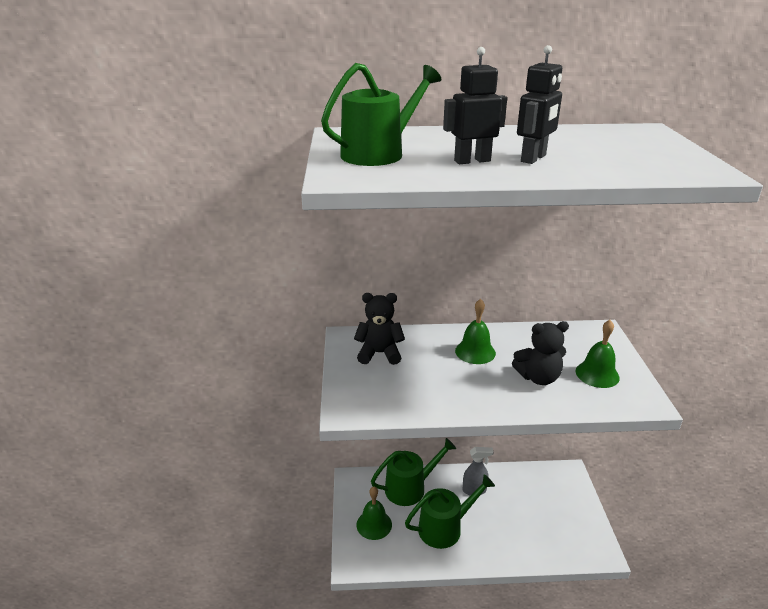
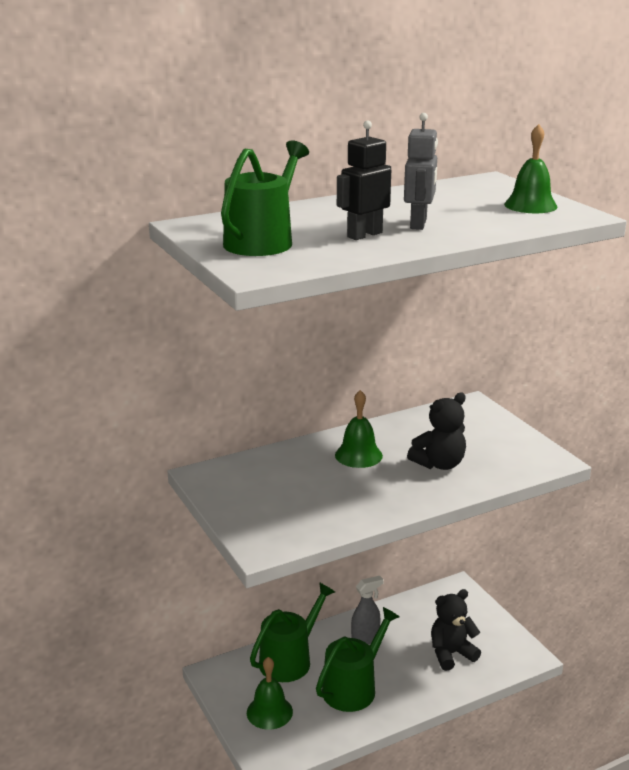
camera: 25 degrees left, 5 degrees down
black teddy bear [354,293,405,365] -> black teddy bear moved to [431,589,481,671]
black robot [517,45,562,164] -> grey robot [404,113,438,230]
green bell [575,320,620,388] -> green bell moved to [504,124,558,213]

